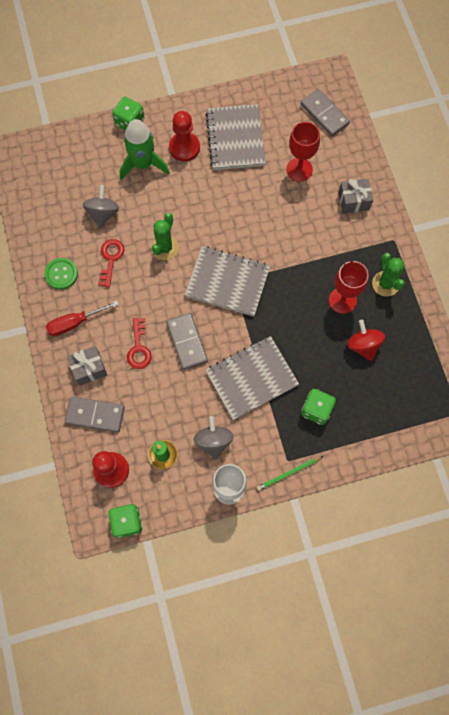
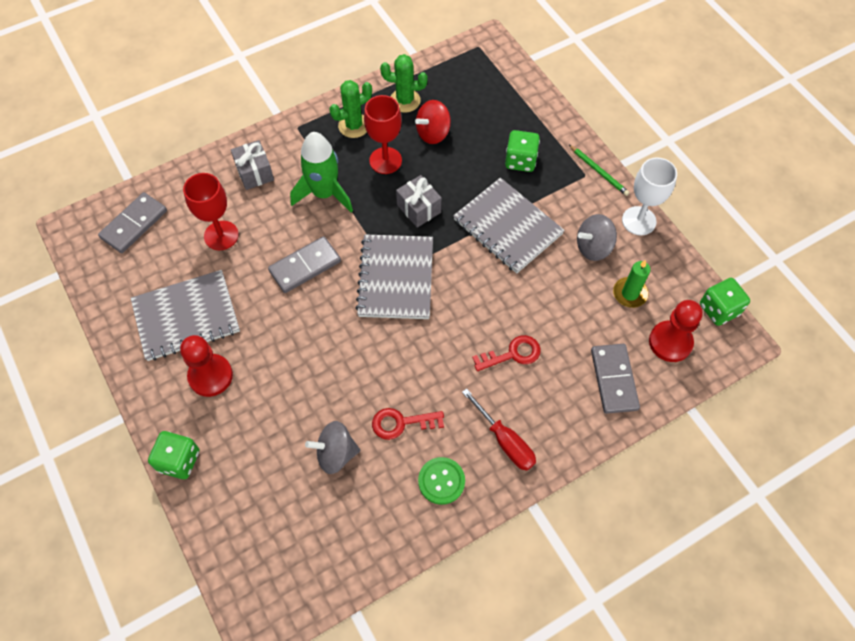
camera: 105 degrees left, 10 degrees down
grey gift [67,346,107,385] -> grey gift moved to [396,175,442,228]
green rocket [119,119,170,180] -> green rocket moved to [290,132,353,212]
green cactus [151,213,179,260] -> green cactus moved to [380,54,428,113]
grey domino [166,313,208,370] -> grey domino moved to [268,236,341,293]

